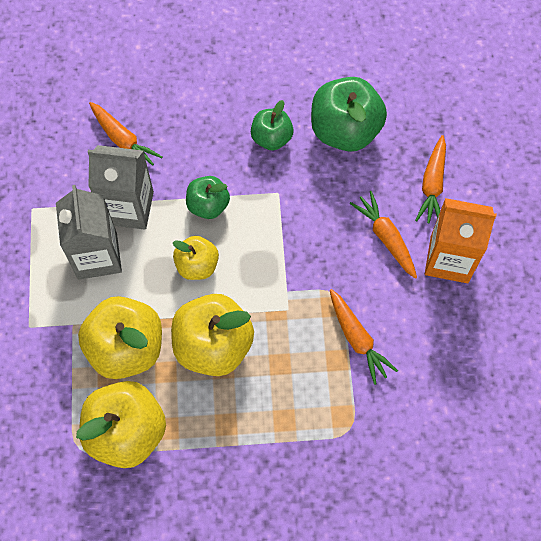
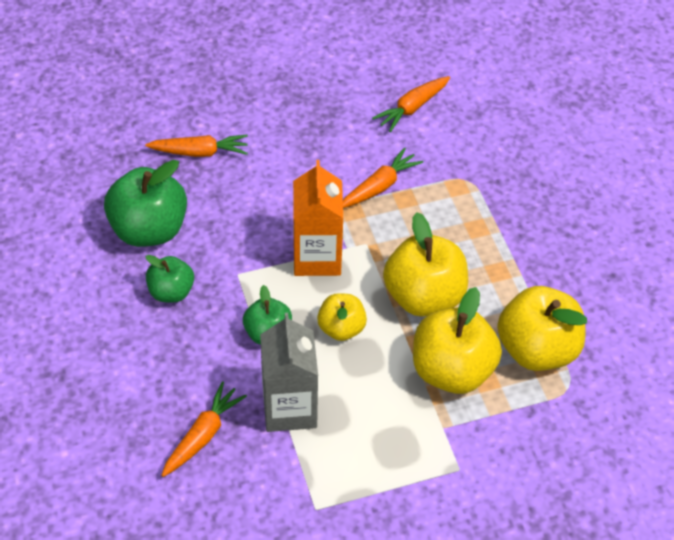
camera: 105 degrees left, 15 degrees down
grey carton [56,185,122,280] -> none
orange carrot [349,191,417,279] -> orange carrot moved to [372,76,450,132]
orange carton [425,198,497,283] -> orange carton moved to [293,160,343,276]

